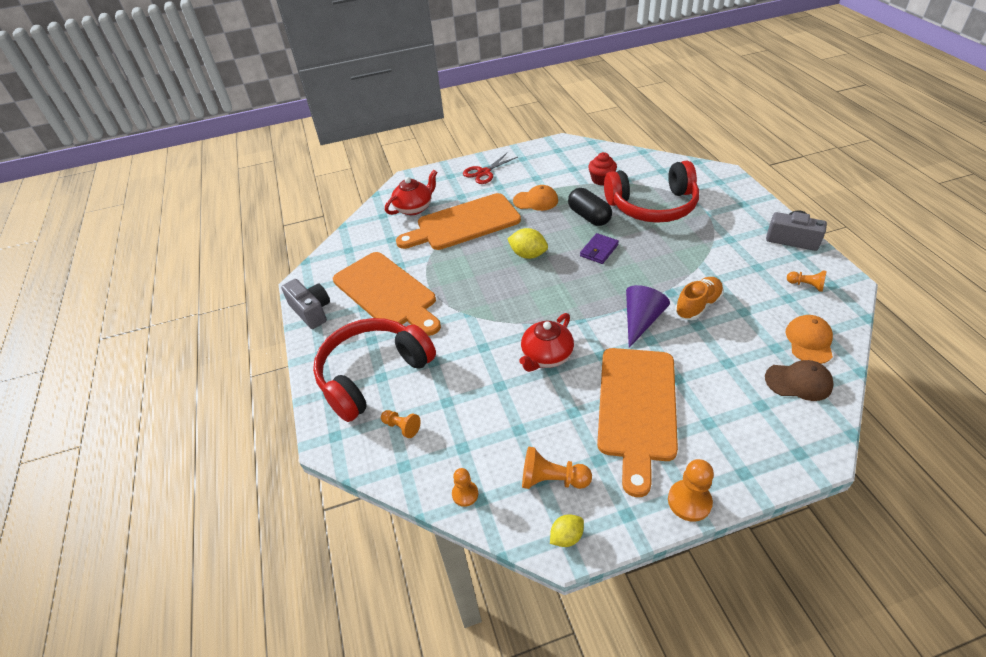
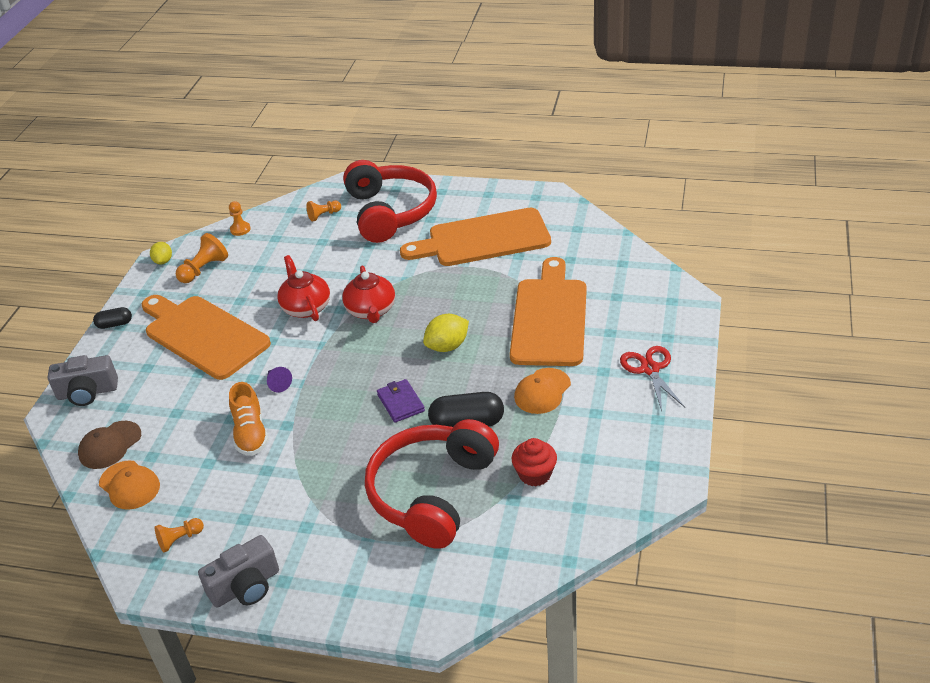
camera: 120 degrees right, 5 degrees down
grey camera [281,279,330,329] -> grey camera moved to [48,355,118,406]
red teapot [385,170,438,215] -> red teapot moved to [342,266,395,323]
purple cone [626,285,670,348] -> purple cone [267,367,292,392], size x0.53
orange pawn [668,459,714,522] -> black capsule [93,307,132,329]

